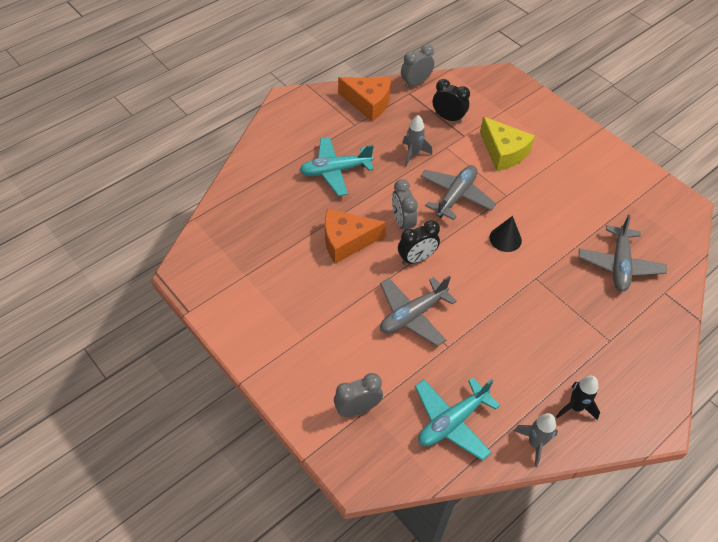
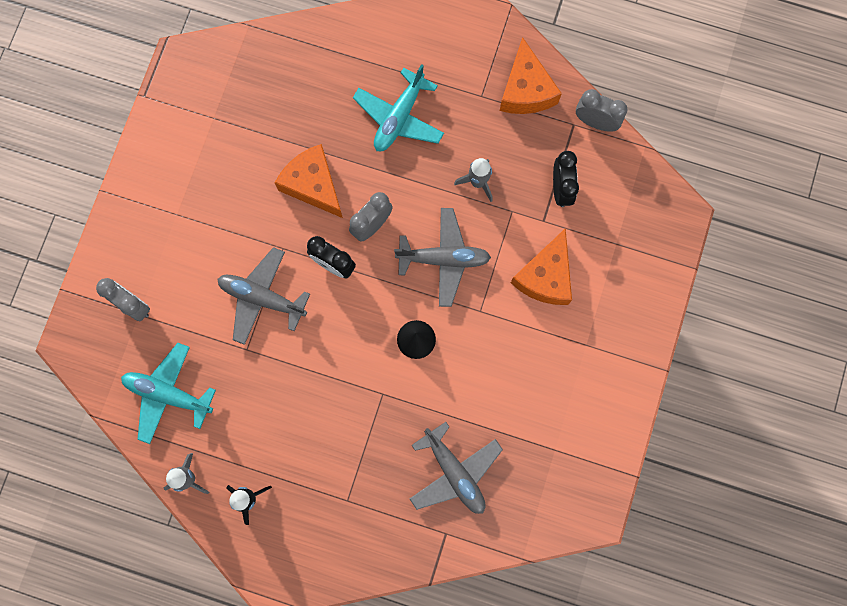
camera: 60 degrees right, 25 degrees up
turquoise plane [299,137,374,196] -> turquoise plane turned 105 degrees counterclockwise [353,64,444,151]
yellow cheese [480,117,535,171] -> orange cheese [511,228,572,305]
grey plane [578,215,667,291] -> grey plane turned 105 degrees counterclockwise [410,422,503,514]

